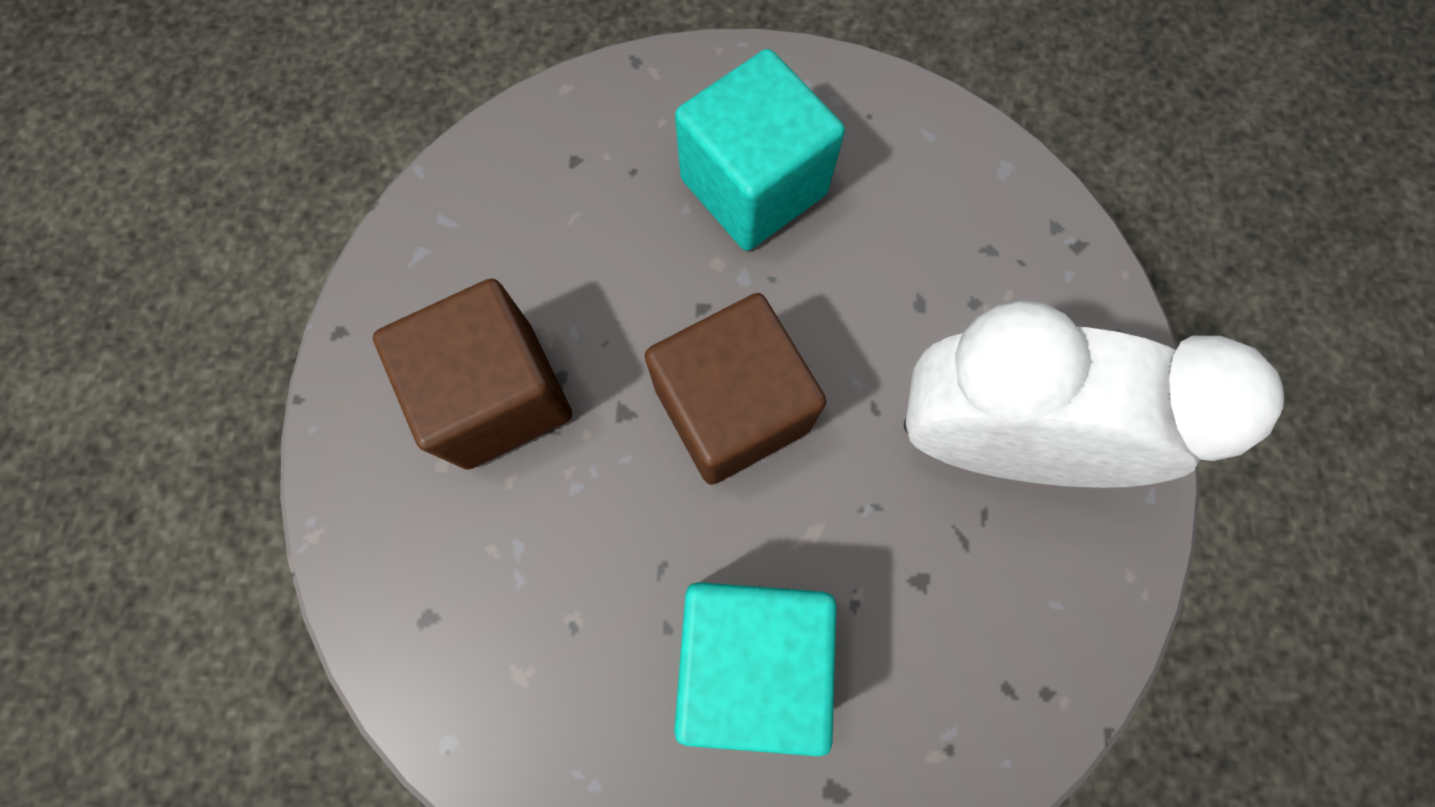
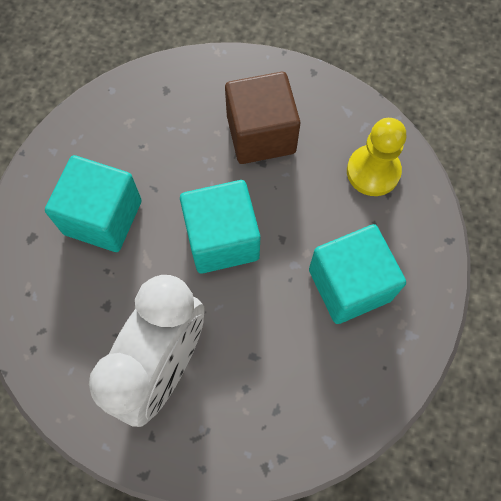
camera: 105 degrees right, 5 degrees down
brown cube [644,293,827,485] -> turquoise cube [180,180,260,274]
none -> yellow pawn [347,118,406,196]

